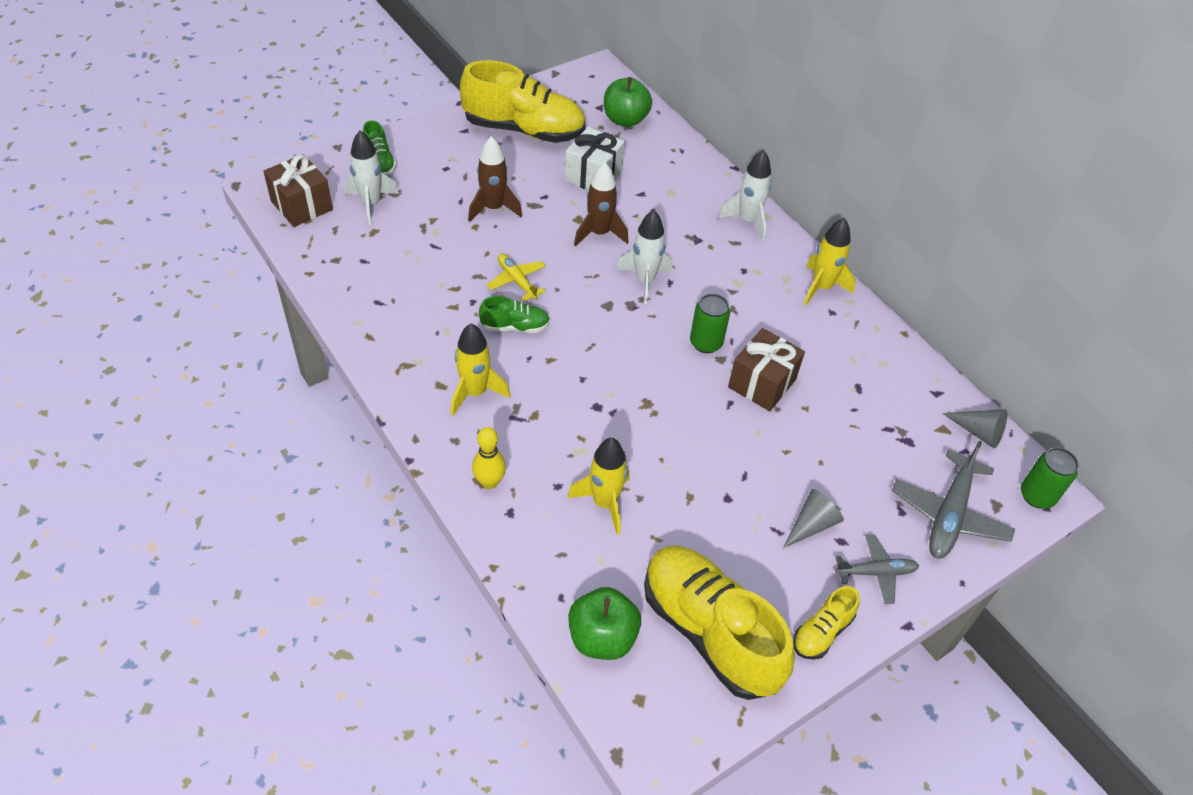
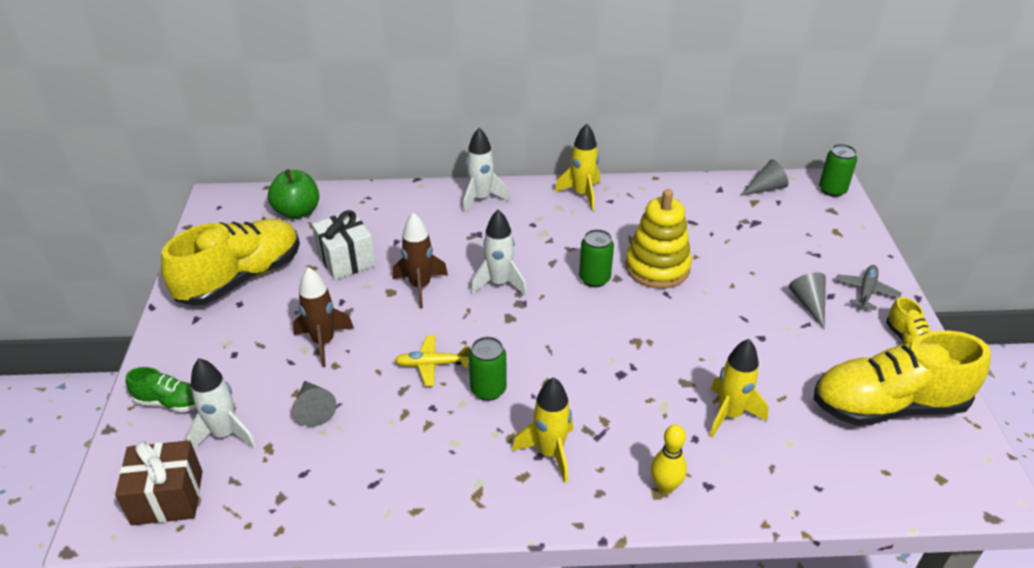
camera: 55 degrees left, 10 degrees down
green shoe [479,296,550,333] -> green can [469,337,507,401]
green apple [568,587,641,660] -> none
brown gift [728,328,805,411] -> yellow stacking toy [625,189,692,289]
grey plane [892,441,1015,559] -> none
none -> grey cone [294,381,337,427]

